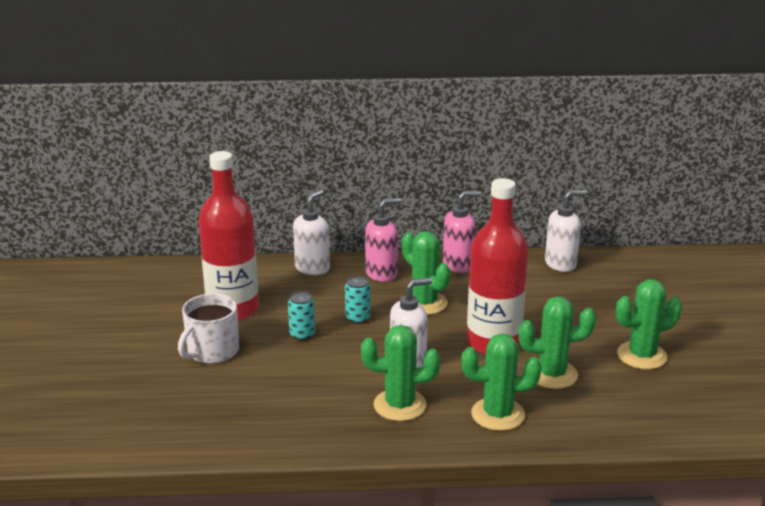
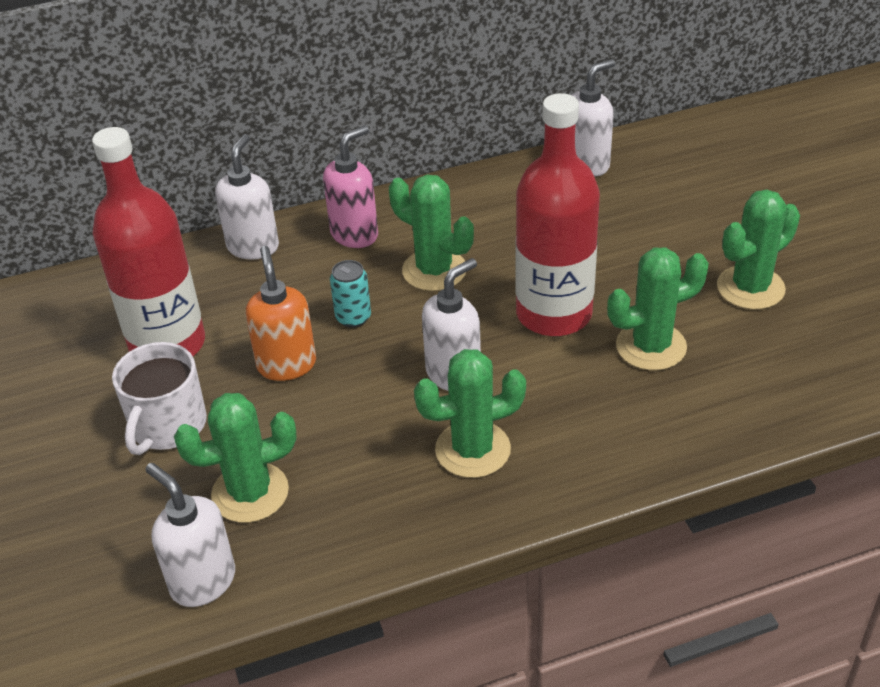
camera: 15 degrees left, 15 degrees up
turquoise can [288,291,315,341] -> orange soap dispenser [246,246,316,381]
pink soap dispenser [443,191,481,273] -> none
green cactus [461,333,542,431] -> green cactus moved to [174,393,297,523]
none -> white soap dispenser [145,463,235,607]

